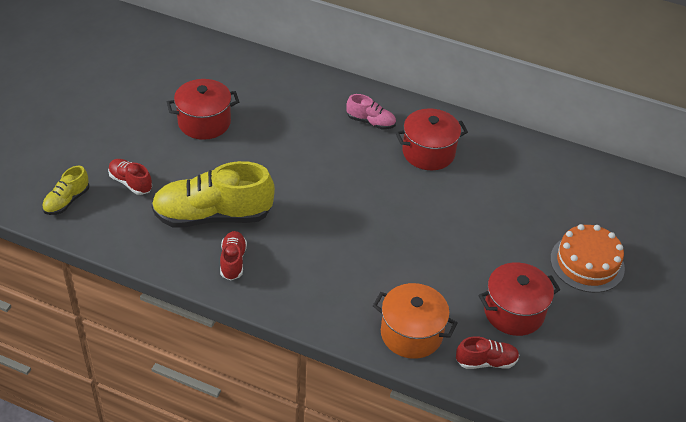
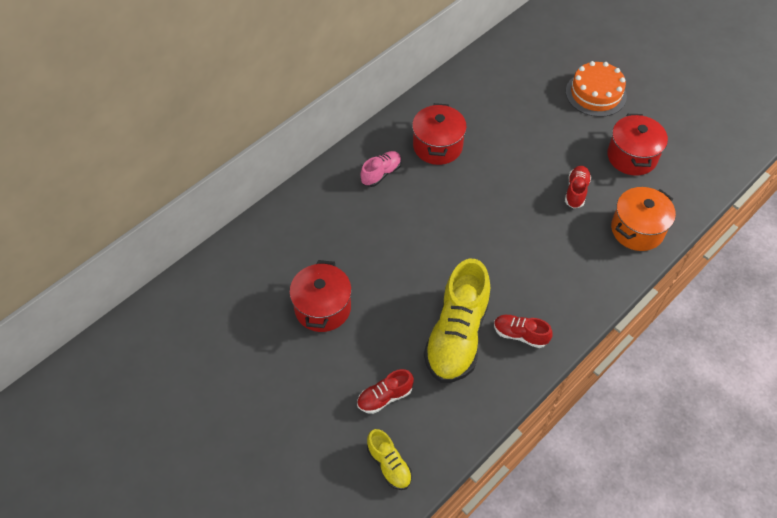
camera: 65 degrees left, 10 degrees up
red shoe [456,336,519,369] -> red shoe moved to [565,166,591,208]

